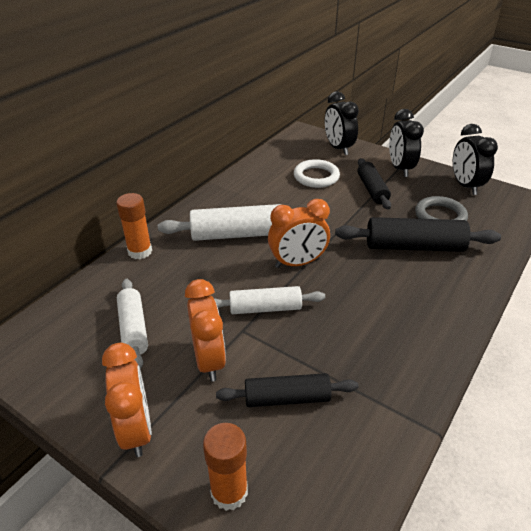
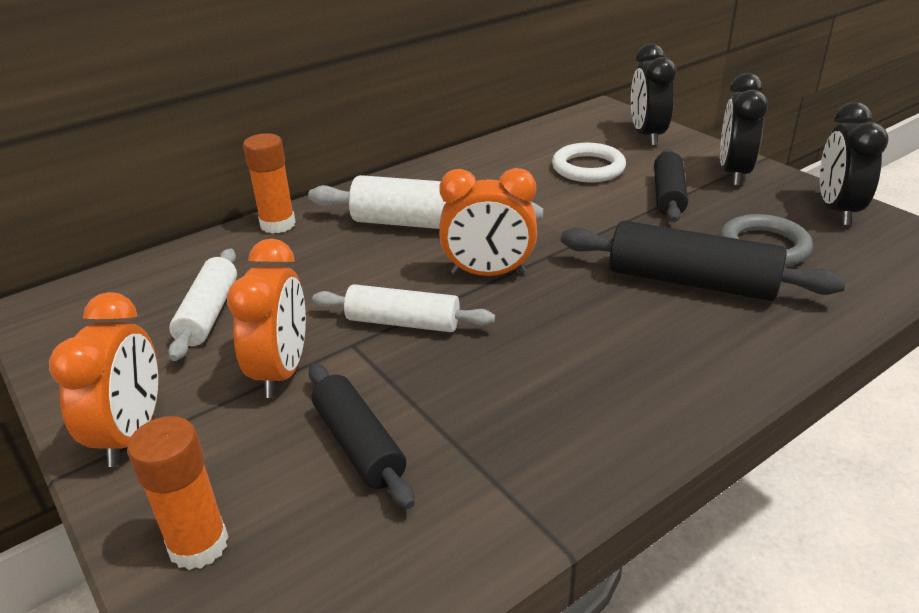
camera: 20 degrees right, 5 degrees down
black rolling pin [216,373,359,407] -> black rolling pin turned 45 degrees clockwise [309,363,415,509]

